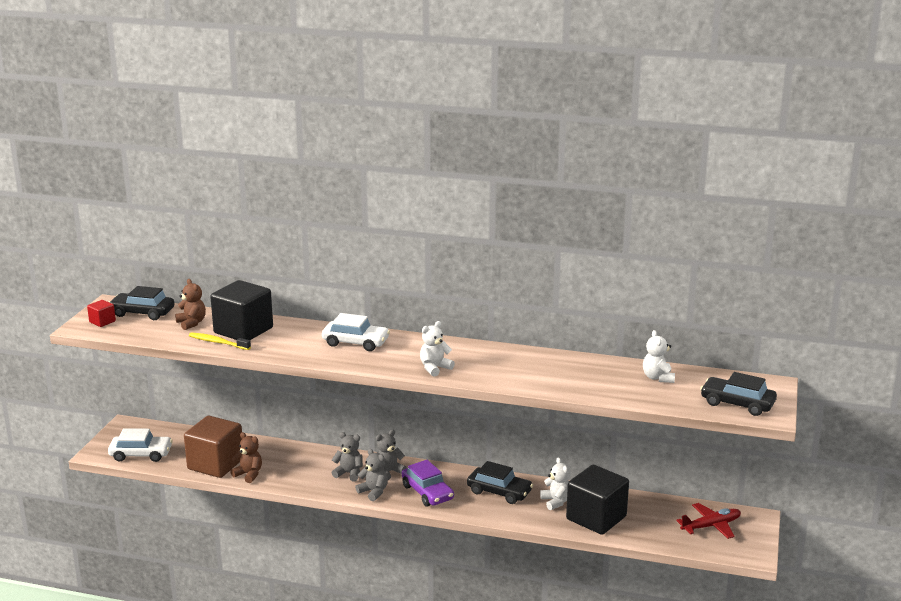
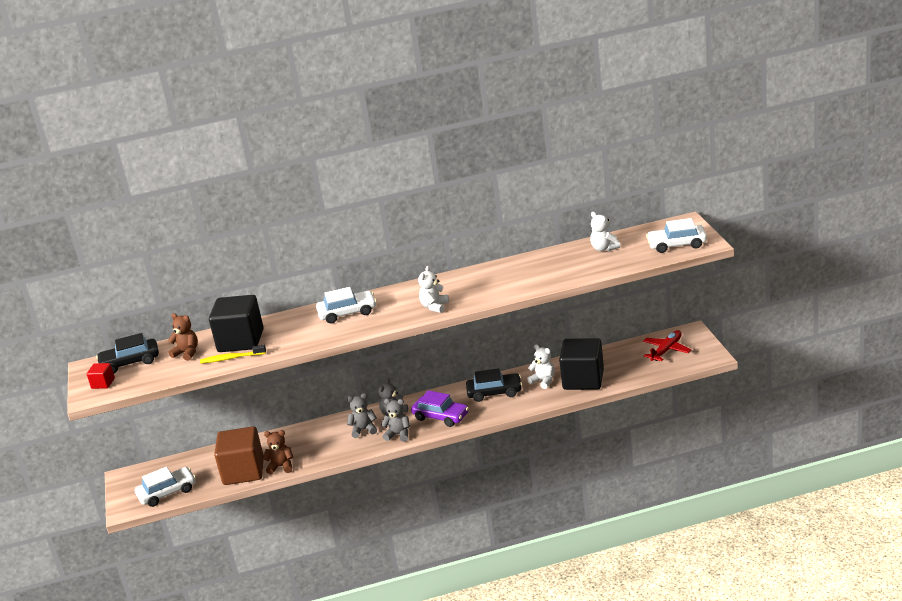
camera: 25 degrees left, 5 degrees up
black car [700,372,777,416] -> white car [646,218,707,253]

